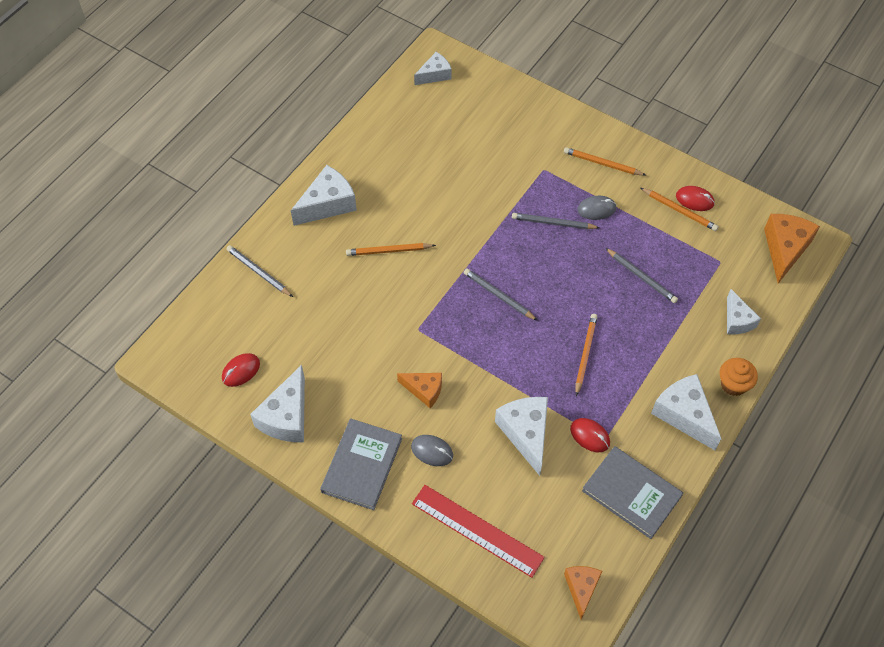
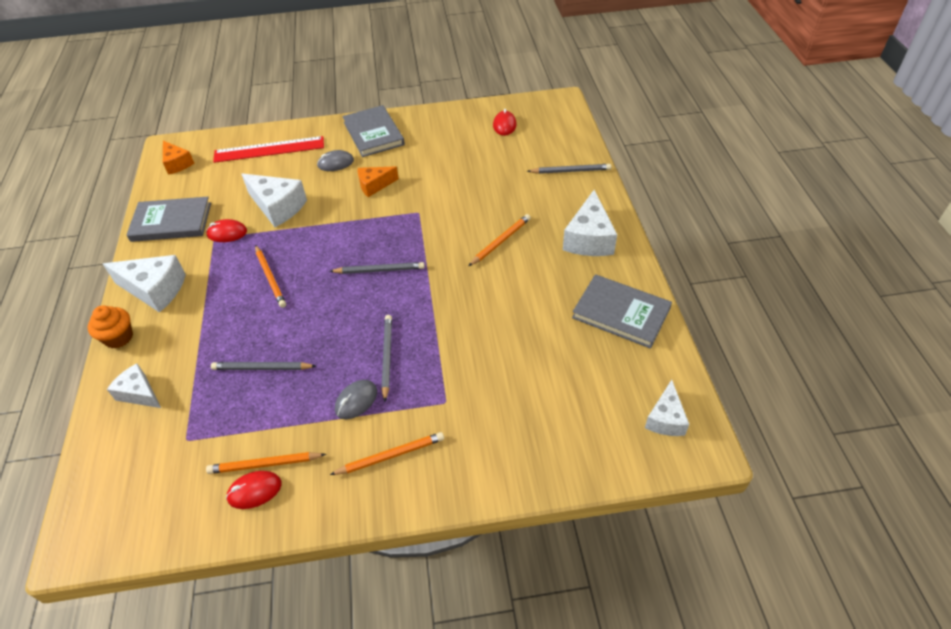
camera: 140 degrees right, 10 degrees down
white cheese [250,365,305,442] -> none
grey pencil [512,213,600,229] -> grey pencil turned 60 degrees counterclockwise [381,315,392,402]
orange cheese [764,214,820,283] -> none
none -> grey book [572,274,672,349]

